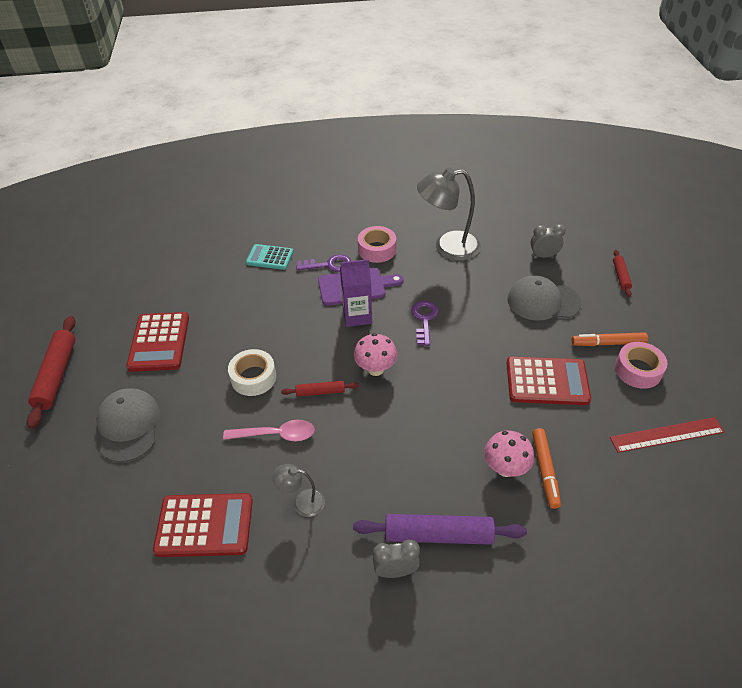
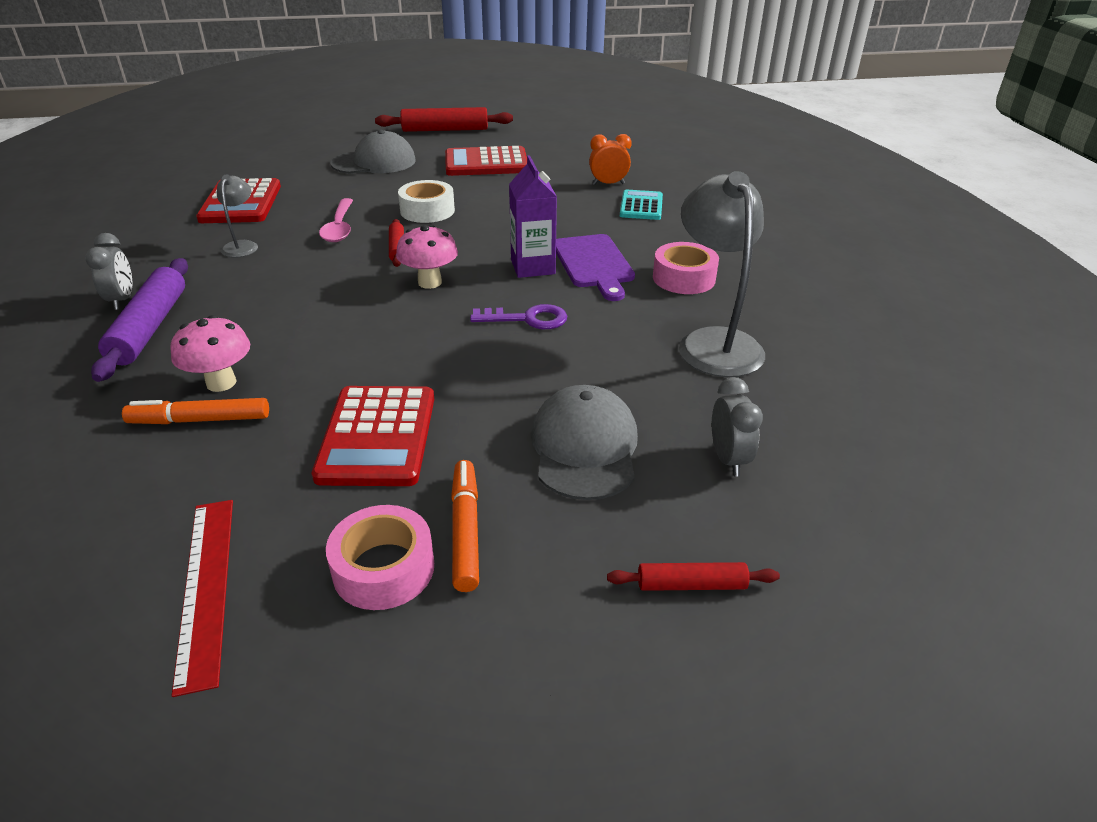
camera: 85 degrees right, 10 degrees down
purple key [296,254,351,272] -> none
none -> orange clock [589,134,631,185]

